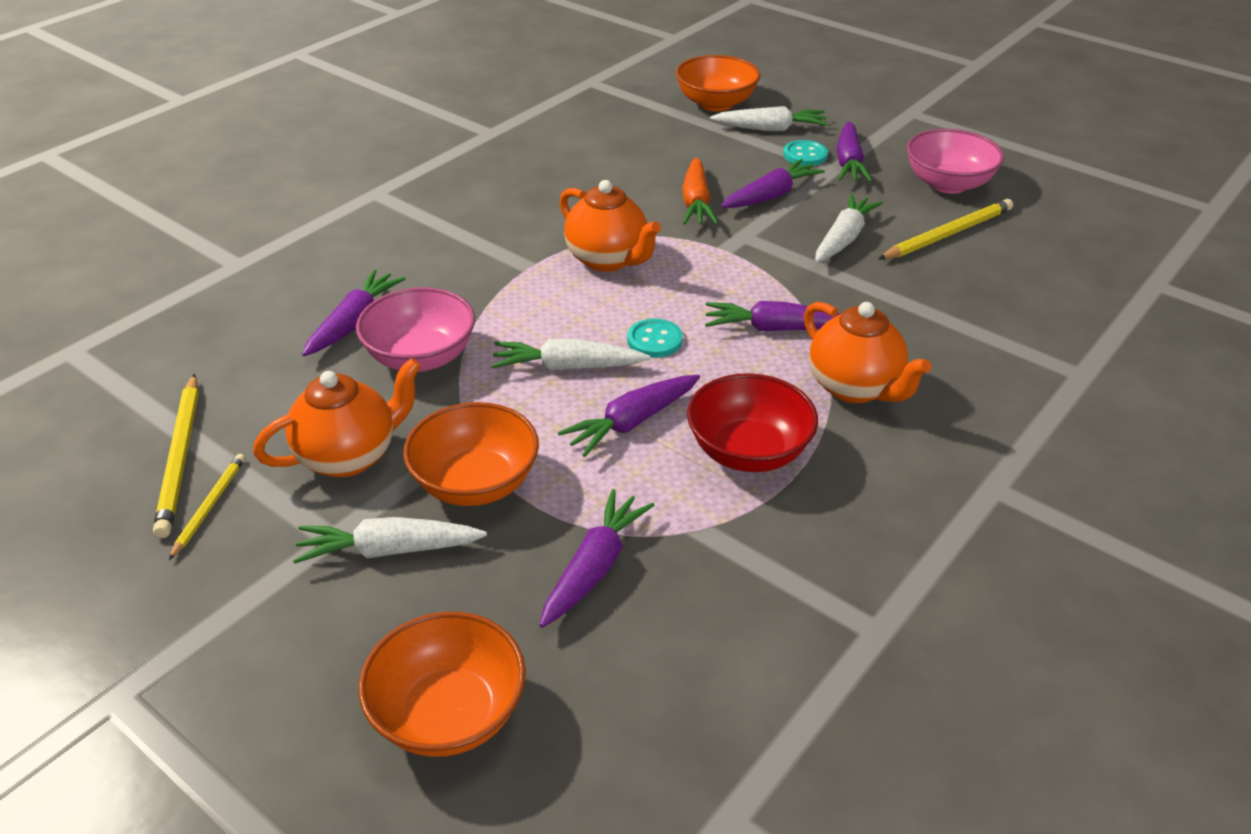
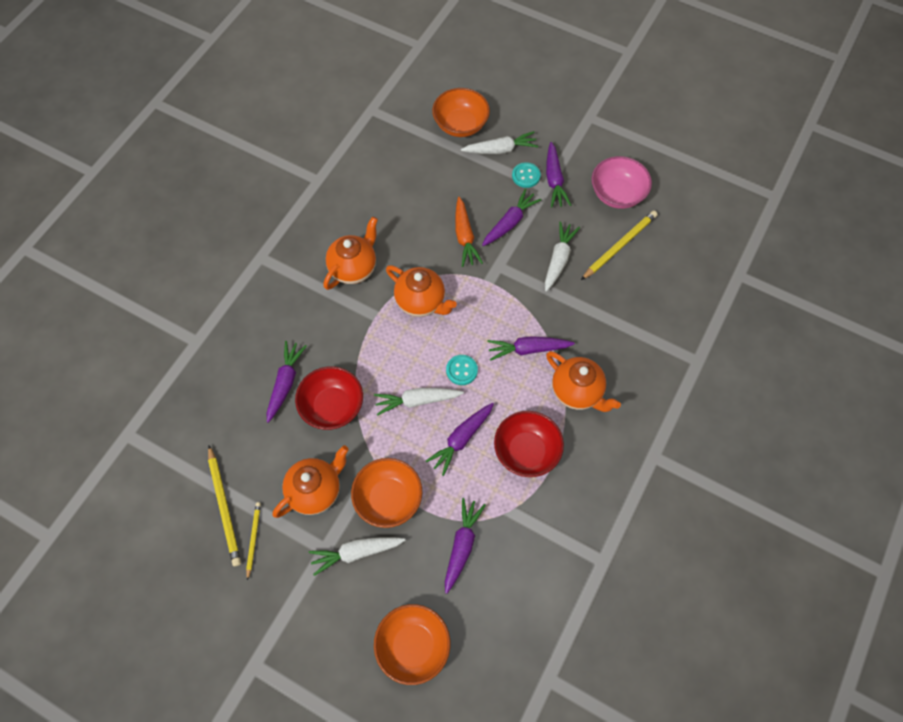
camera: 10 degrees left, 25 degrees up
pink bowl [356,287,475,372] -> red bowl [295,366,363,430]
none -> orange teapot [323,217,378,290]

